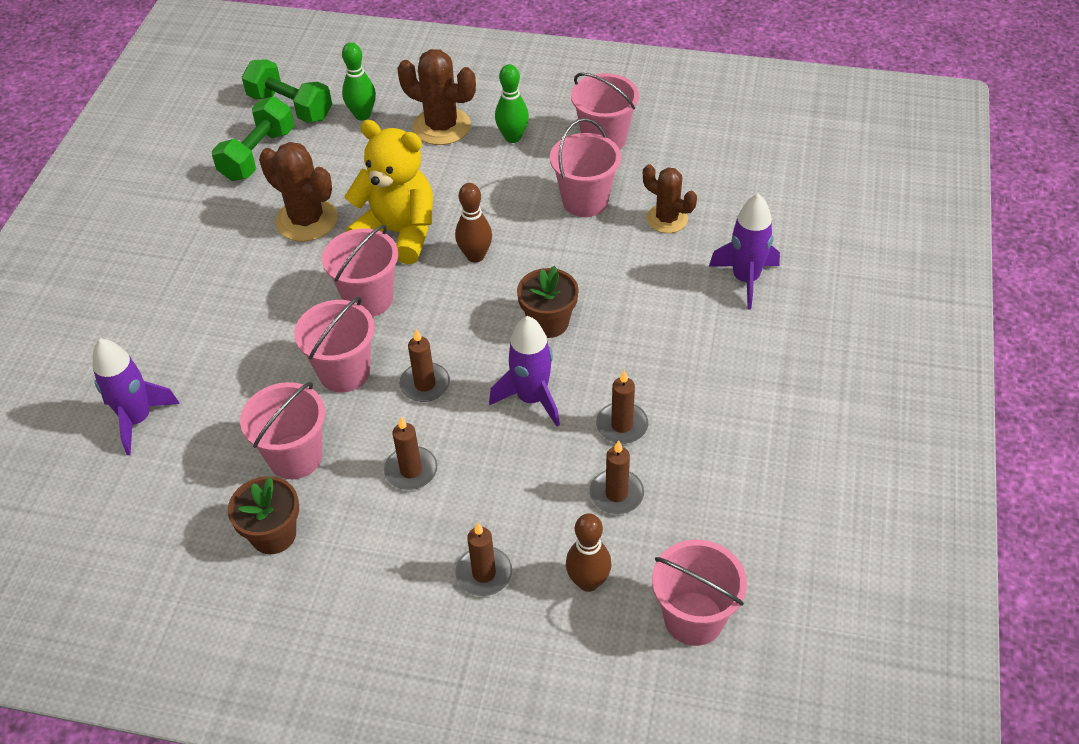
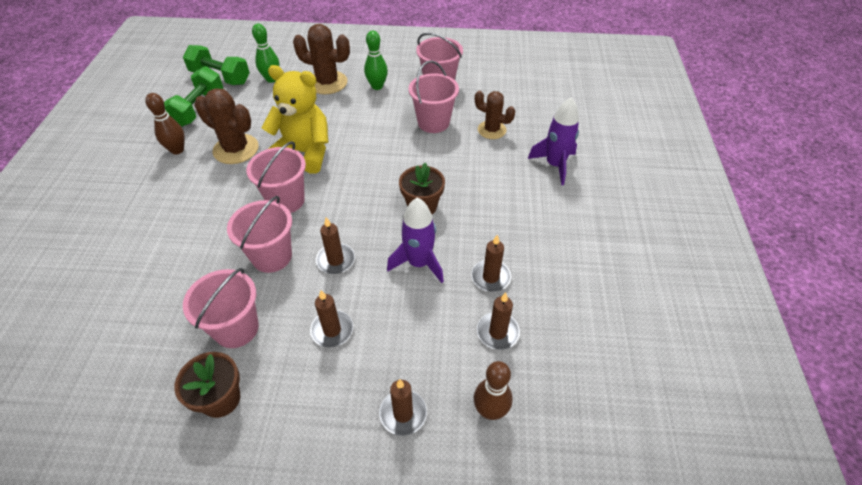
camera: 10 degrees left, 0 degrees up
purple rocket [93,339,180,455] -> none
brown bowling pin [455,183,492,263] -> brown bowling pin moved to [145,93,185,155]
pink bucket [652,539,747,646] -> none

